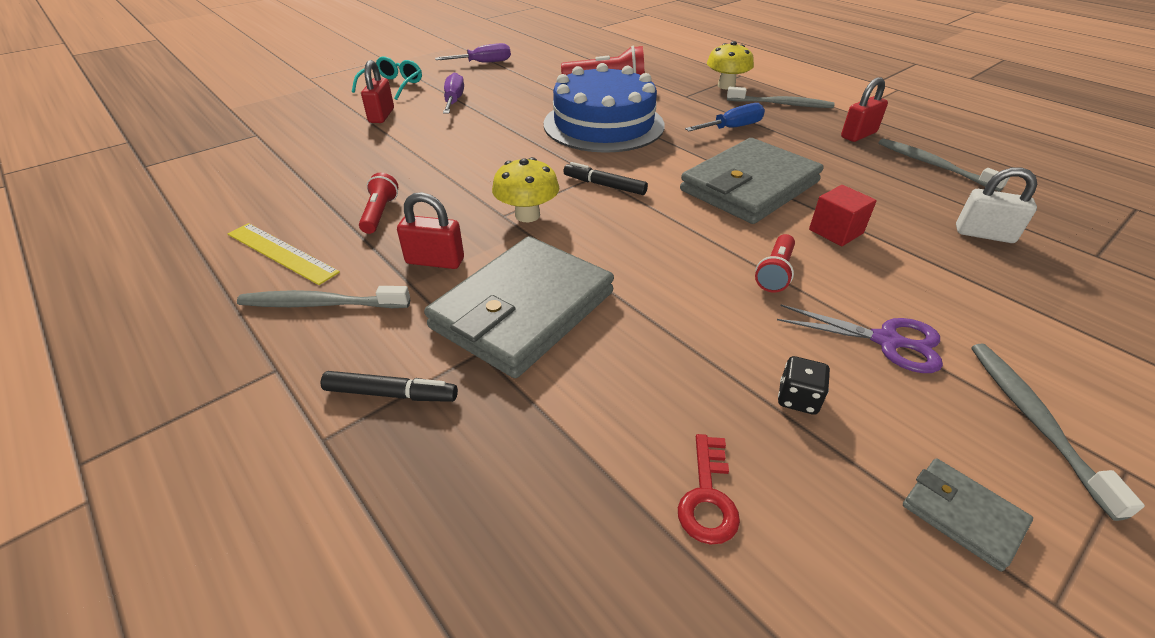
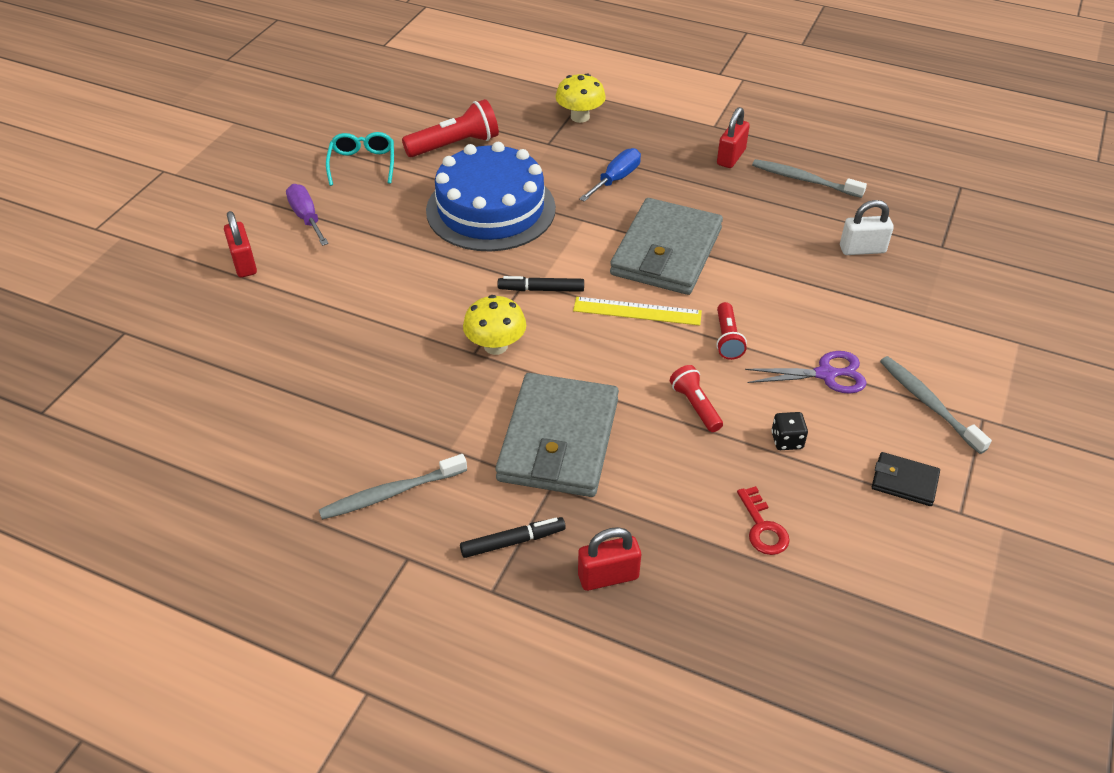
camera: 25 degrees left, 5 degrees up
yellow ruler [228,223,340,285] -> yellow ruler moved to [573,297,702,325]
turquoise glasses [352,57,422,100] -> turquoise glasses moved to [326,132,394,186]
red flashlight [359,173,398,234] -> red flashlight moved to [670,365,723,432]
red padlock [397,192,464,269] -> red padlock moved to [578,527,641,591]
purple screwdriver [435,43,511,63] -> none
grey toothbrush [727,87,835,108] -> none
red cube [809,185,877,246] -> none
grey wallet [903,458,1033,571] -> black wallet [872,452,940,506]

